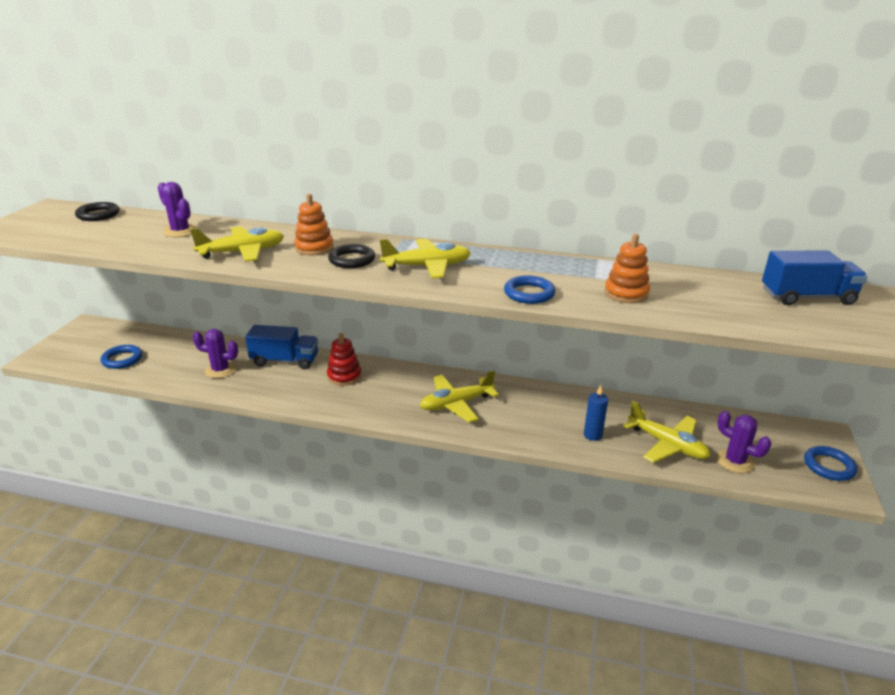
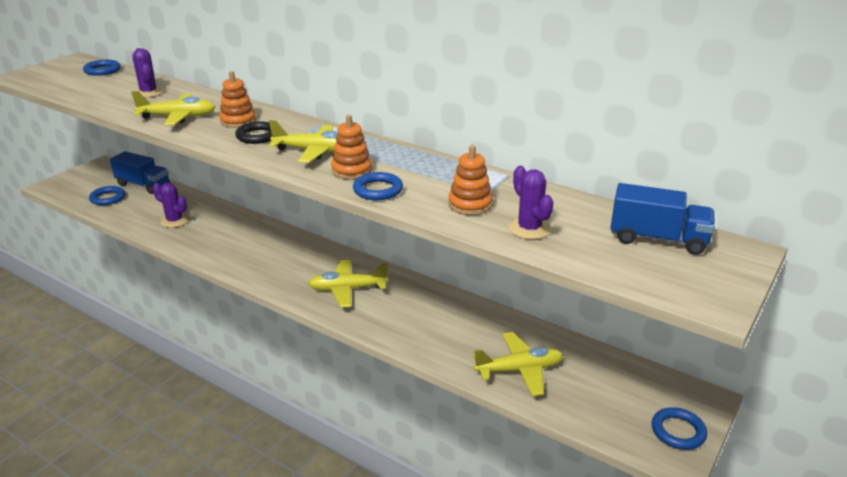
camera: 20 degrees right, 0 degrees up
black ring [75,202,119,221] -> blue ring [83,60,121,76]
blue truck [245,325,318,369] -> blue truck moved to [110,151,170,194]
red stacking toy [327,333,362,386] -> none
blue candle [584,385,608,441] -> none
yellow plane [623,401,711,463] -> yellow plane turned 75 degrees counterclockwise [473,332,563,396]
purple cactus [716,411,771,473] -> purple cactus moved to [508,166,554,239]
none -> orange stacking toy [331,115,372,179]

